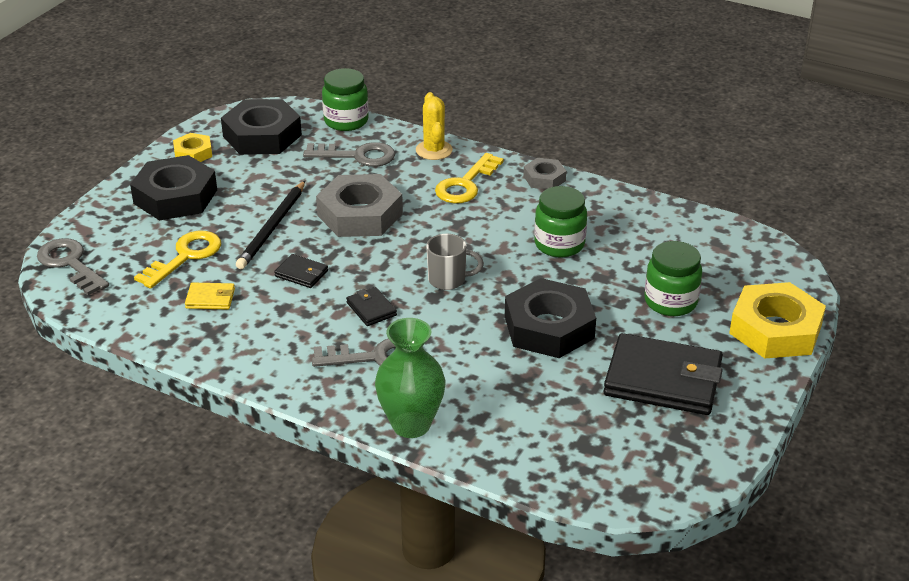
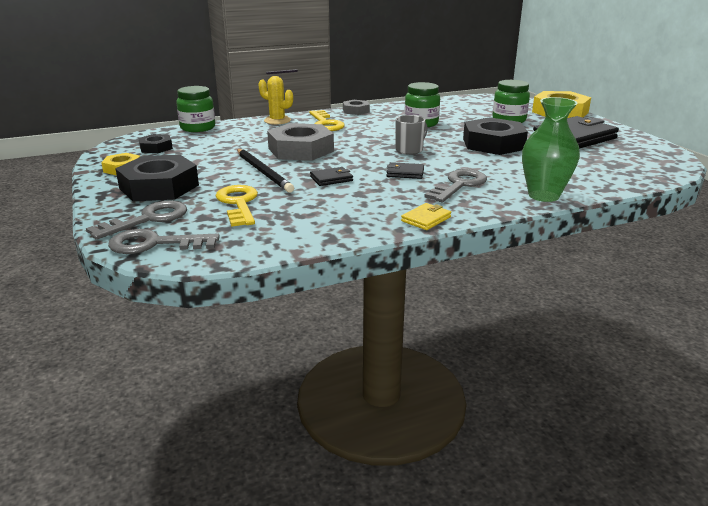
camera: 50 degrees left, 10 degrees down
yellow wallet [185,282,235,310] -> yellow wallet moved to [401,203,451,230]
black nut [221,99,302,155] -> black nut [138,134,173,153], size x0.52
grey key [303,142,395,167] -> grey key moved to [86,201,187,240]

